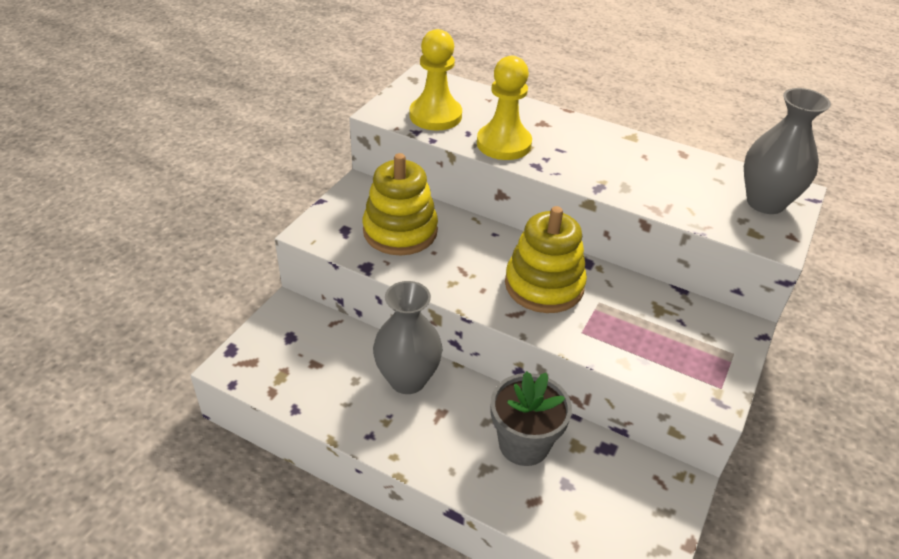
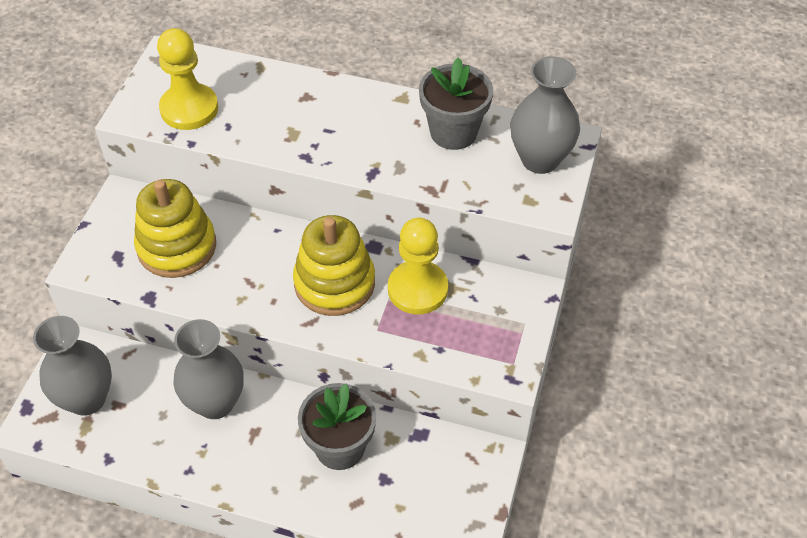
camera: 10 degrees left, 10 degrees up
yellow pawn [477,56,532,160] -> yellow pawn moved to [388,218,448,314]
none -> grey vase [33,316,112,416]
none -> grey flower pot [419,57,493,150]

